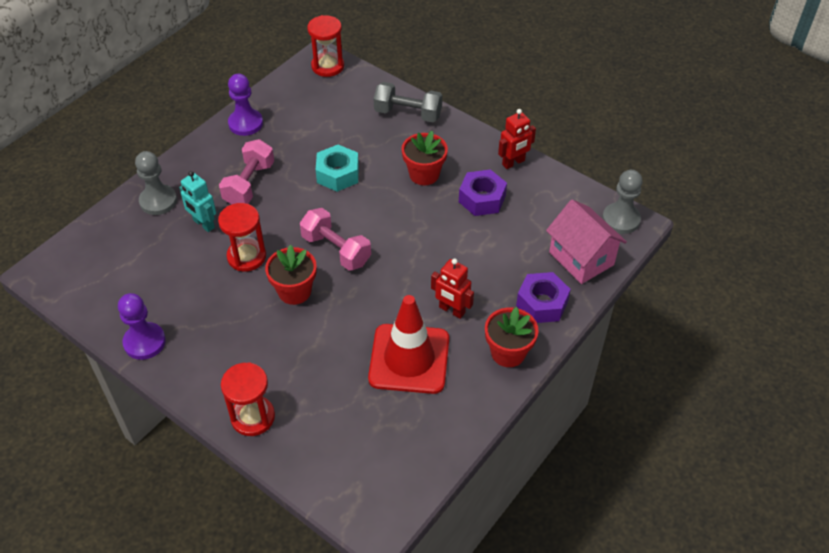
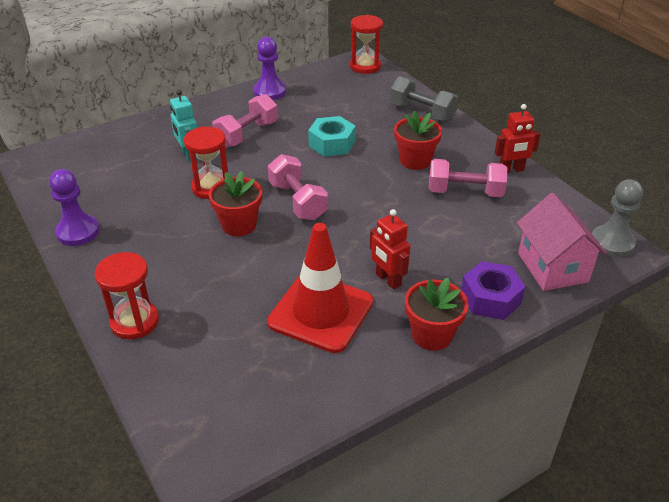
camera: 20 degrees right, 10 degrees down
grey pawn [135,151,177,215] -> none
purple nut [459,169,507,216] -> pink dumbbell [429,159,508,197]

